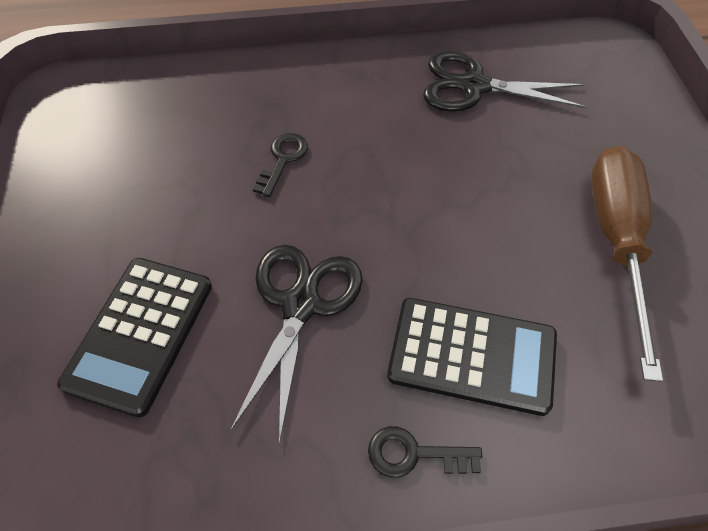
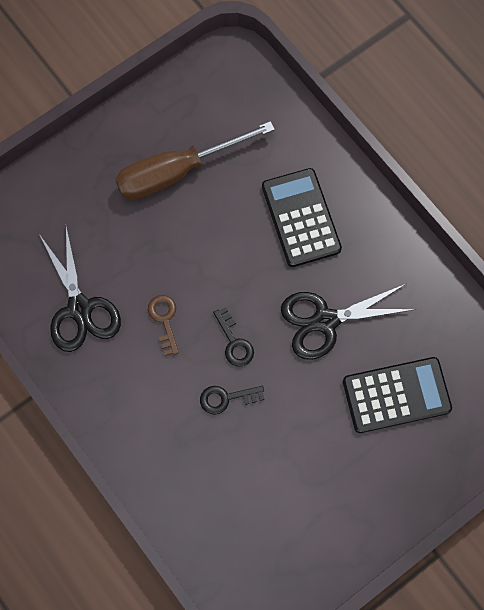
camera: 120 degrees left, 15 degrees up
black key [368,426,482,478] -> black key moved to [213,307,254,366]
none -> brown key [148,295,179,356]

